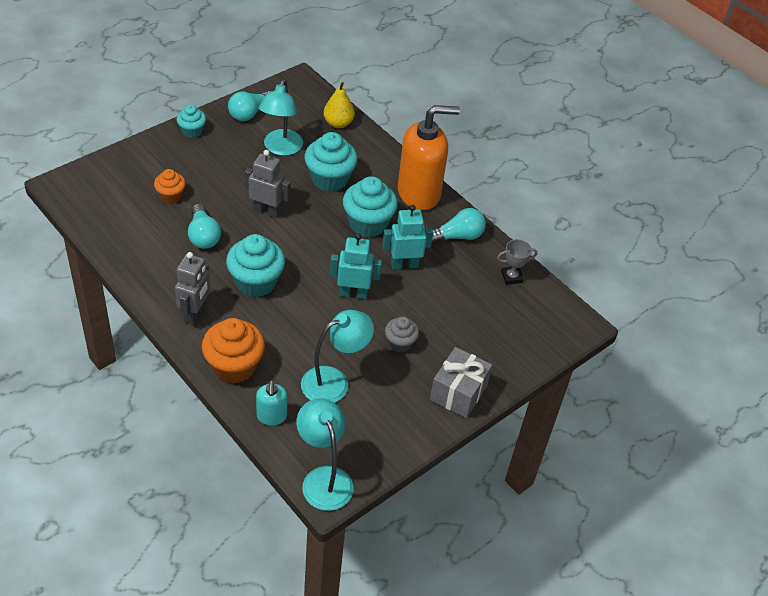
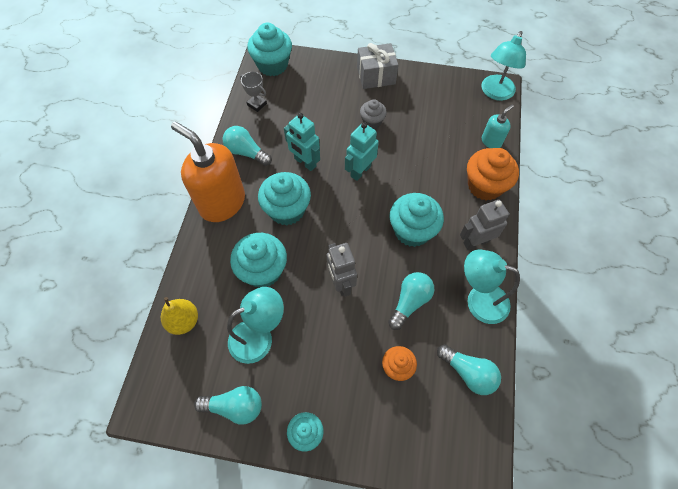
camera: 125 degrees left, 15 degrees up
turquoise lamp [301,310,374,403] -> turquoise lamp moved to [464,249,520,324]
turquoise robot [330,233,382,299] -> turquoise robot turned 75 degrees clockwise [345,122,379,181]
none -> turquoise cupcake [247,23,292,76]
none -> turquoise light bulb [437,344,501,395]

